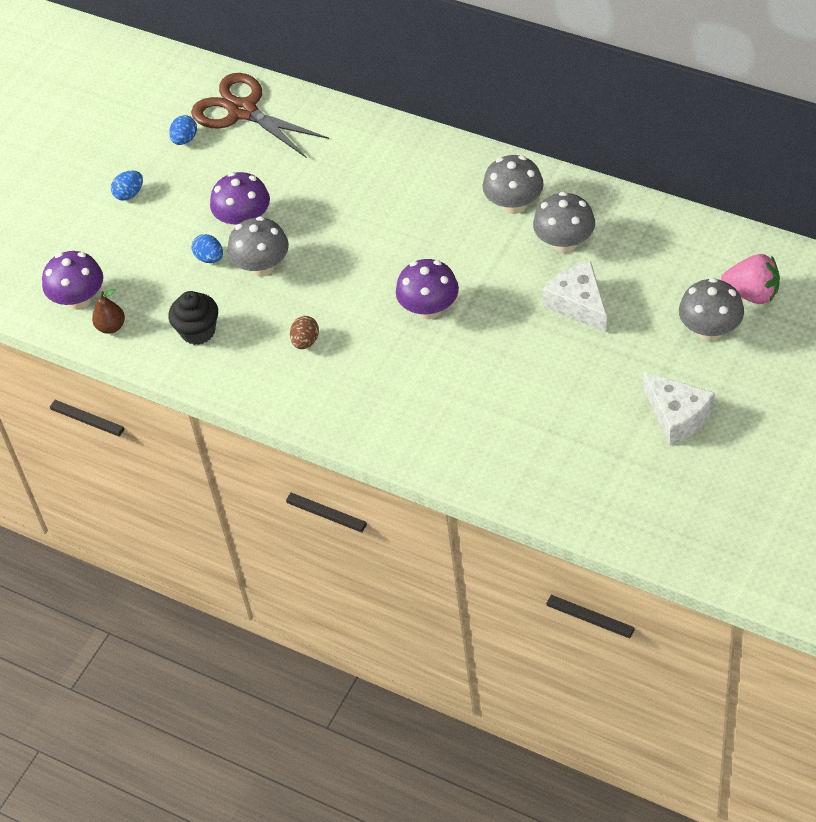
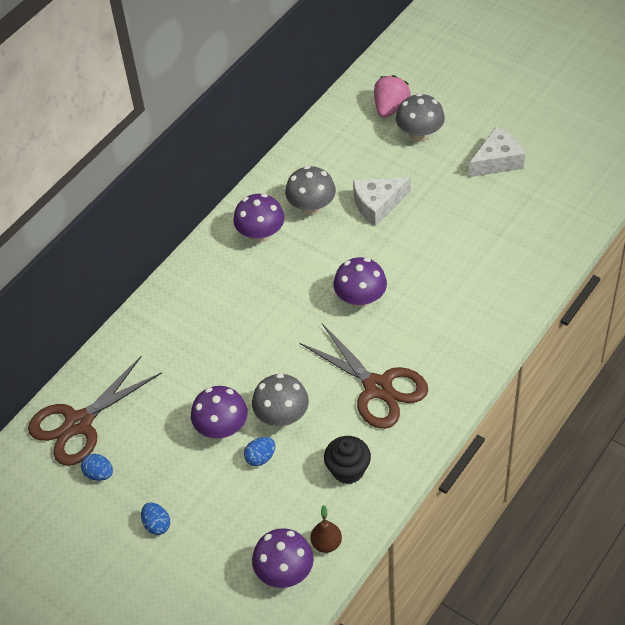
camera: 85 degrees left, 0 degrees up
brown egg [290,316,319,349] -> brown scissors [300,323,428,429]
grey mushroom [482,155,544,214] -> purple mushroom [233,193,285,243]

